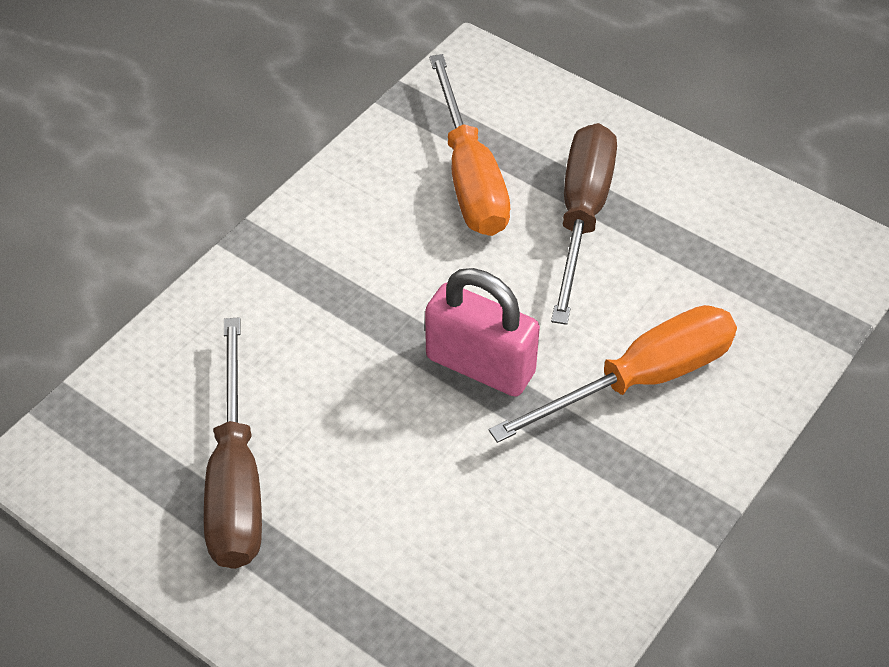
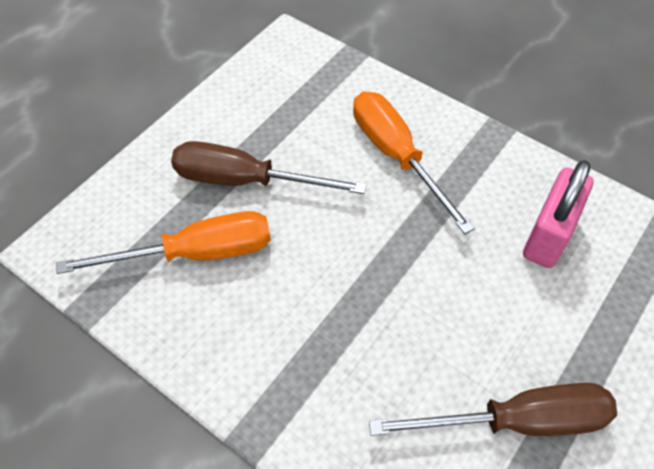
camera: 90 degrees left, 5 degrees up
pink padlock [425,268,540,397] -> pink padlock moved to [523,160,594,268]

